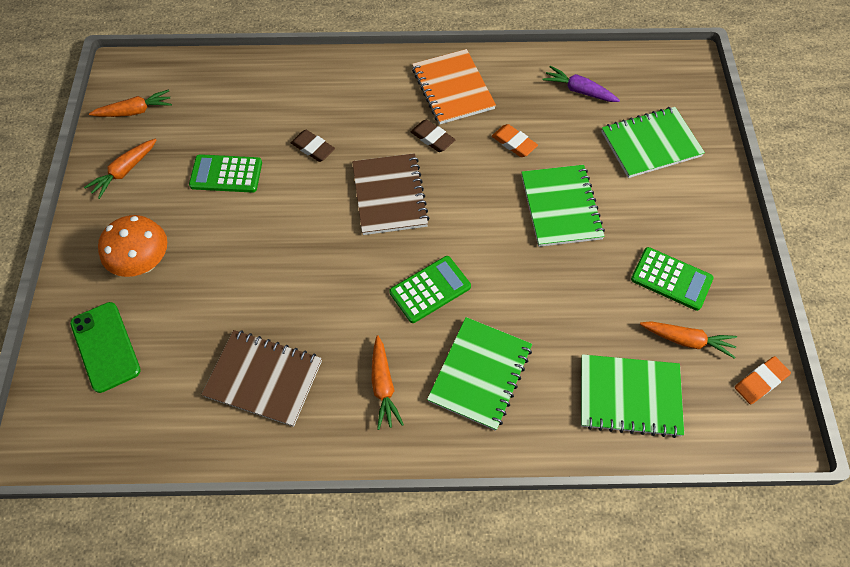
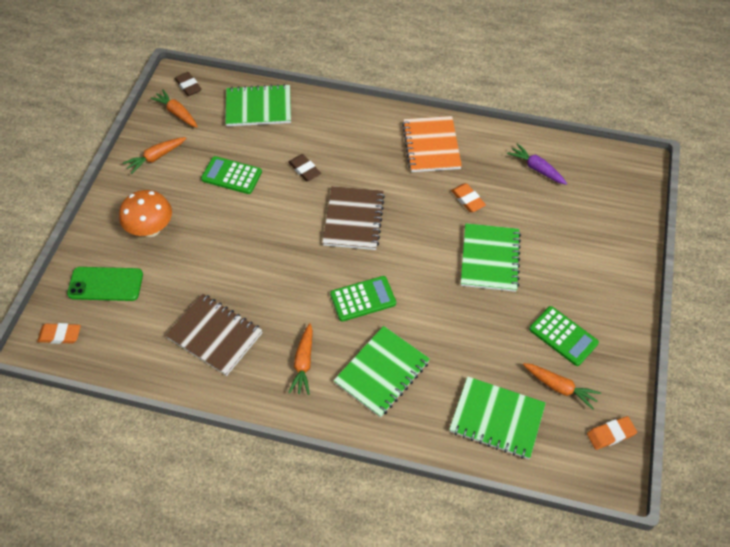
camera: 15 degrees right, 5 degrees down
green phone [70,302,141,393] -> green phone turned 75 degrees counterclockwise [67,267,143,301]
orange carrot [89,89,172,117] -> orange carrot turned 135 degrees counterclockwise [150,89,198,128]
brown eraser [410,120,455,152] -> brown eraser moved to [175,72,202,96]
green notebook [601,107,705,178] -> green notebook moved to [225,84,291,126]
none -> orange eraser [37,323,81,344]

